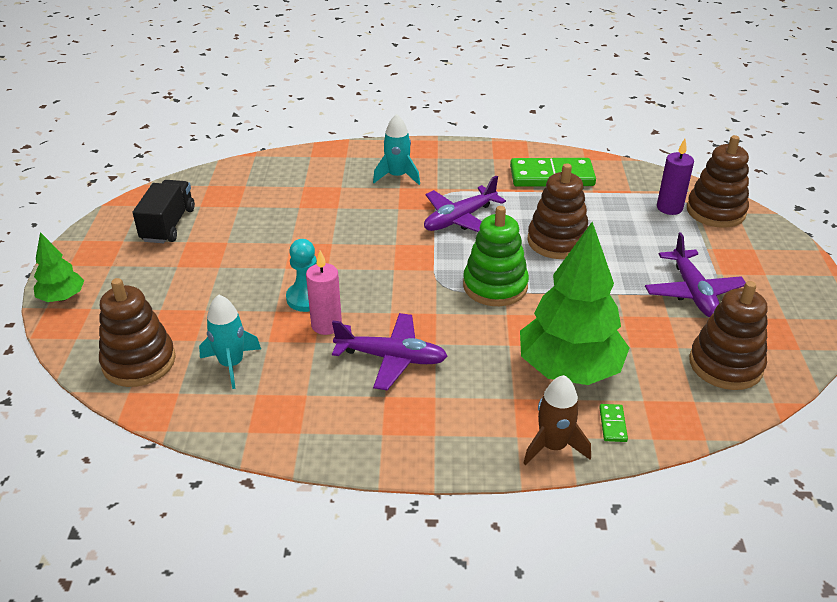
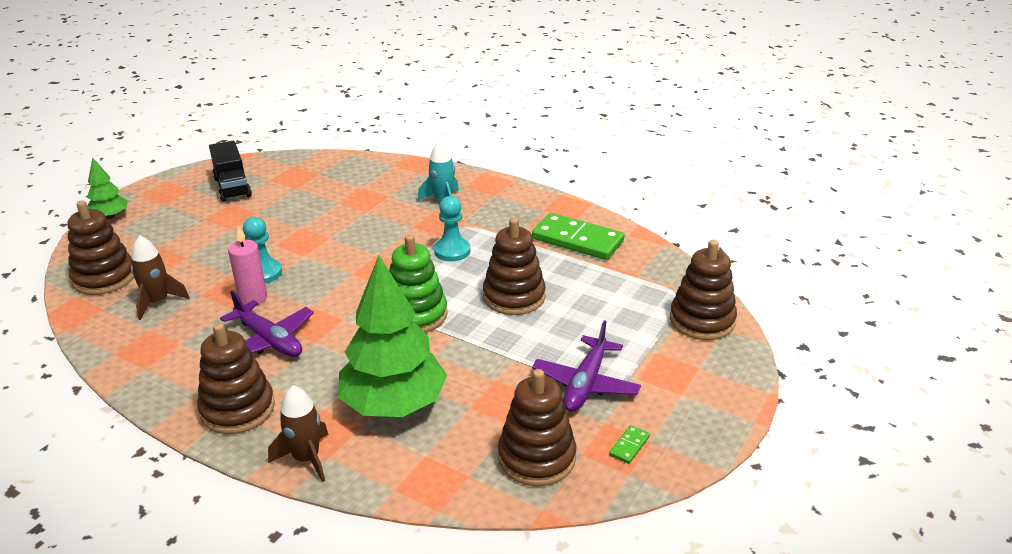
camera: 30 degrees right, 5 degrees down
black truck [133,180,195,243] -> black truck turned 120 degrees clockwise [209,141,252,202]
turquoise rocket [199,294,261,389] -> brown rocket [131,235,190,320]
purple plane [424,175,506,232] -> turquoise pawn [434,196,470,261]
green domino [599,404,628,442] -> green domino moved to [609,425,650,464]
purple candle [657,139,694,215] -> none
none -> brown stacking toy [197,323,275,434]

